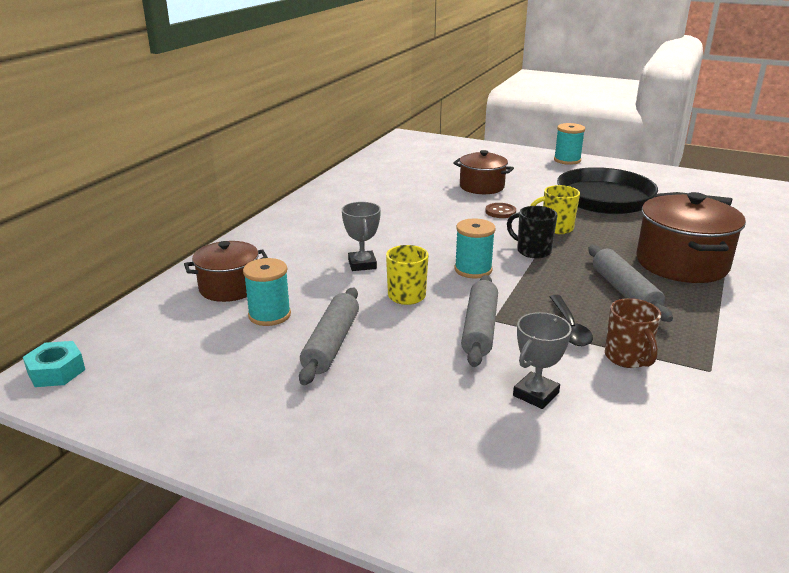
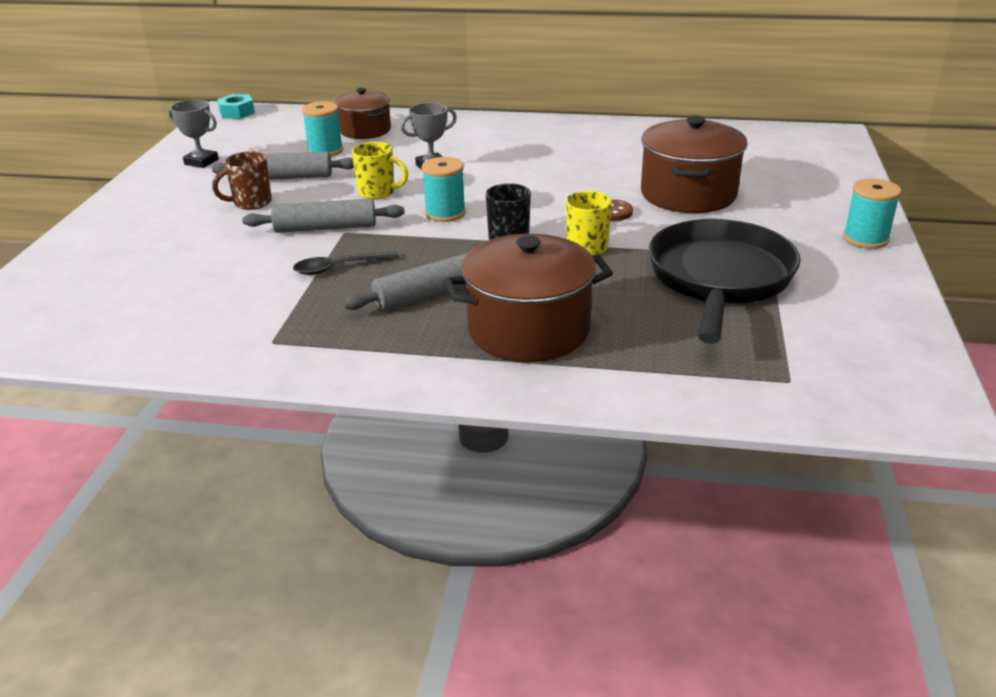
camera: 75 degrees right, 5 degrees up
brown pot [453,150,514,194] -> brown pot [641,116,748,213], size x1.58
grey trophy [513,312,572,409] -> grey trophy moved to [168,99,219,168]
brown mug [605,298,661,368] -> brown mug moved to [212,151,272,210]

